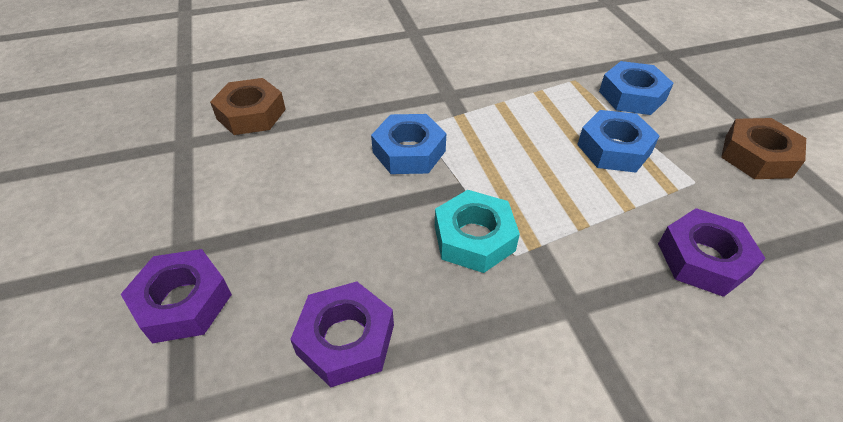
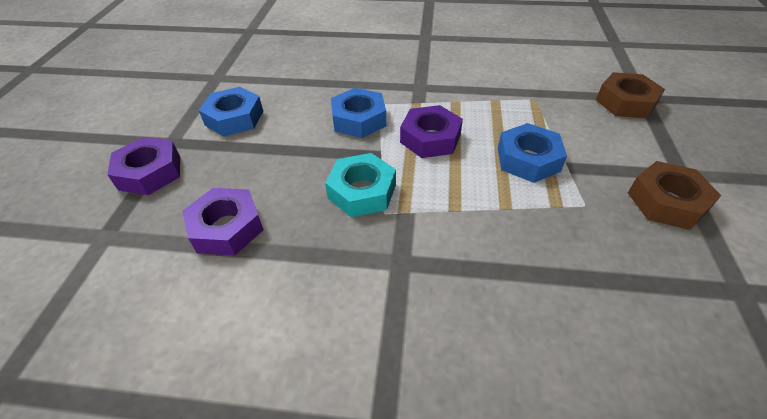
camera: 25 degrees right, 0 degrees up
brown nut [210,78,286,135] -> brown nut moved to [596,72,665,119]
blue nut [599,61,674,115] -> blue nut moved to [199,87,263,136]
purple nut [658,208,766,297] -> purple nut moved to [400,105,463,158]

